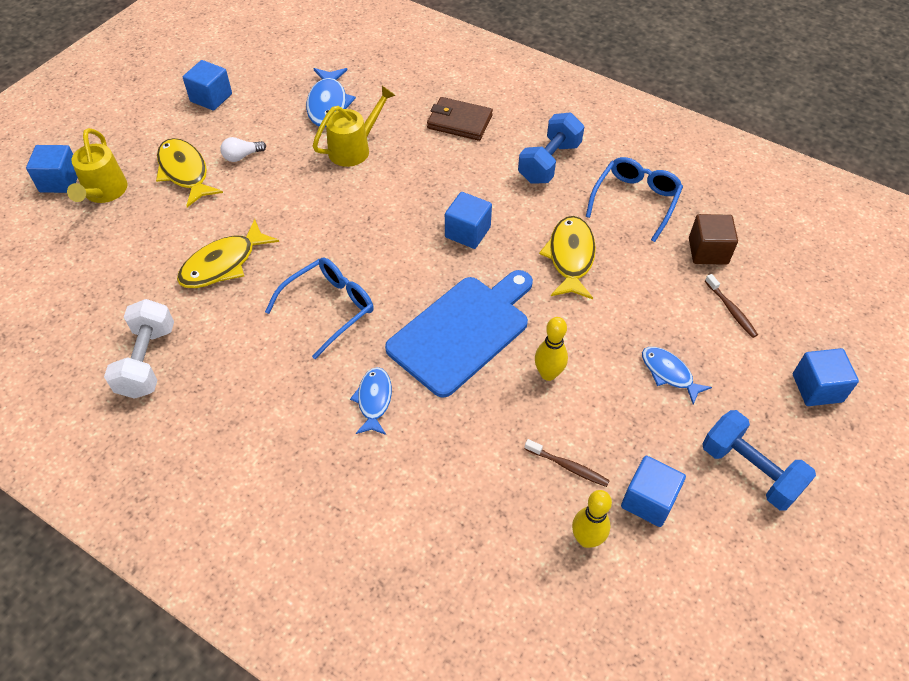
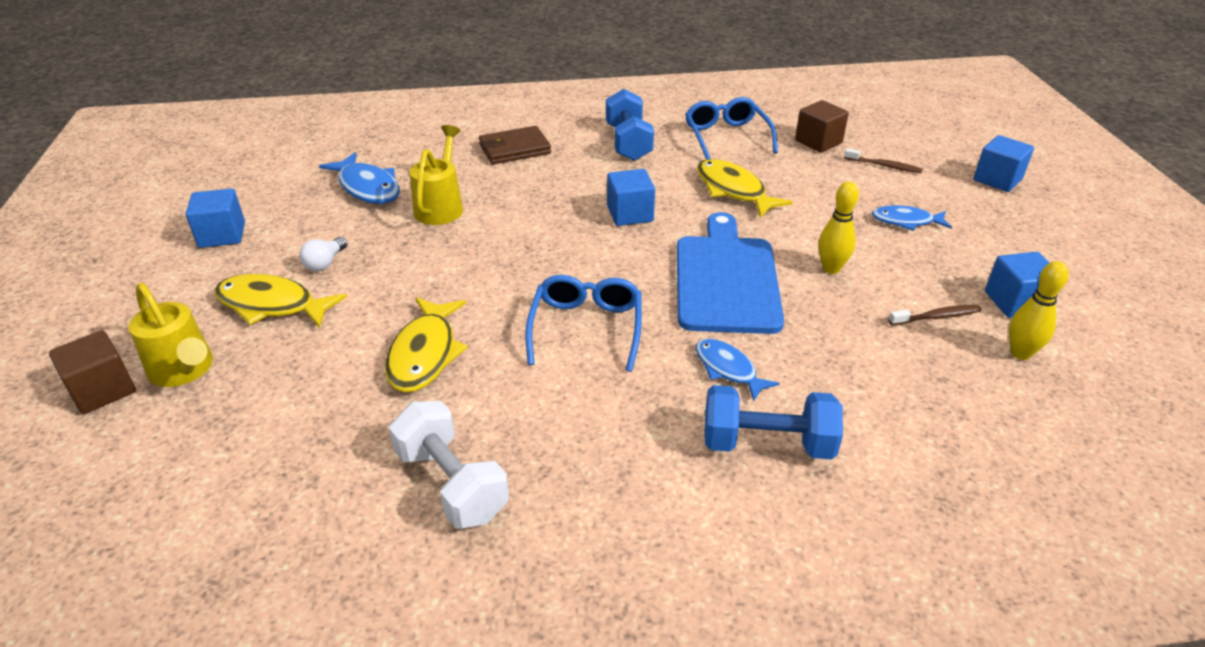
camera: 40 degrees left, 15 degrees down
blue cube [26,145,78,193] -> brown cube [49,330,136,414]
blue dumbbell [702,410,816,510] -> blue dumbbell moved to [704,385,843,460]

